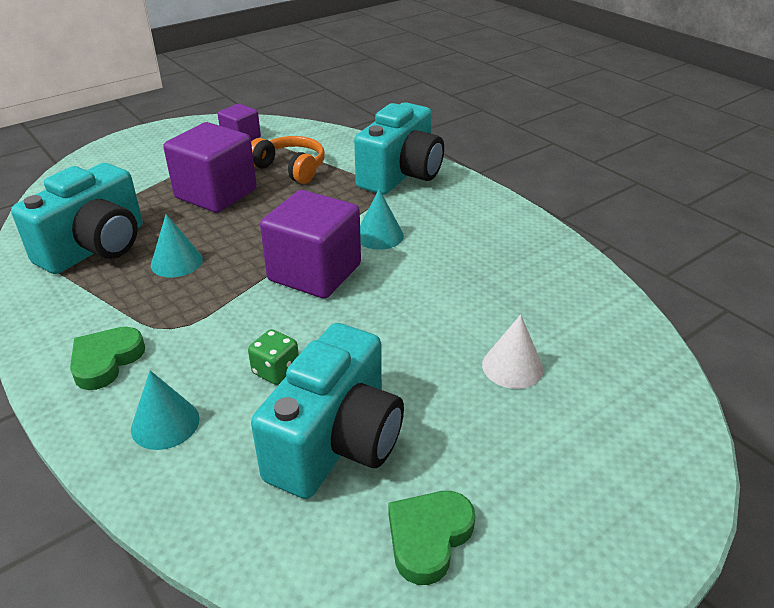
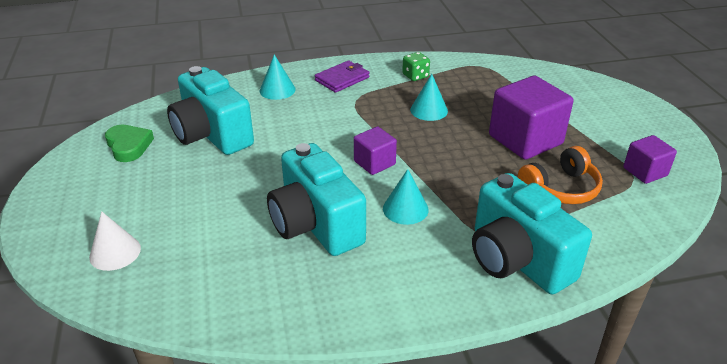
camera: 115 degrees right, 0 degrees up
turquoise camera [11,163,142,274] -> turquoise camera moved to [267,143,366,256]
green heart [70,327,145,390] -> purple wallet [315,60,370,93]
green dice [248,329,299,385] -> green dice moved to [402,52,430,81]
purple cube [260,190,361,299] -> purple cube [354,126,397,175], size x0.55
white cone [482,315,544,389] -> white cone moved to [89,211,141,271]

